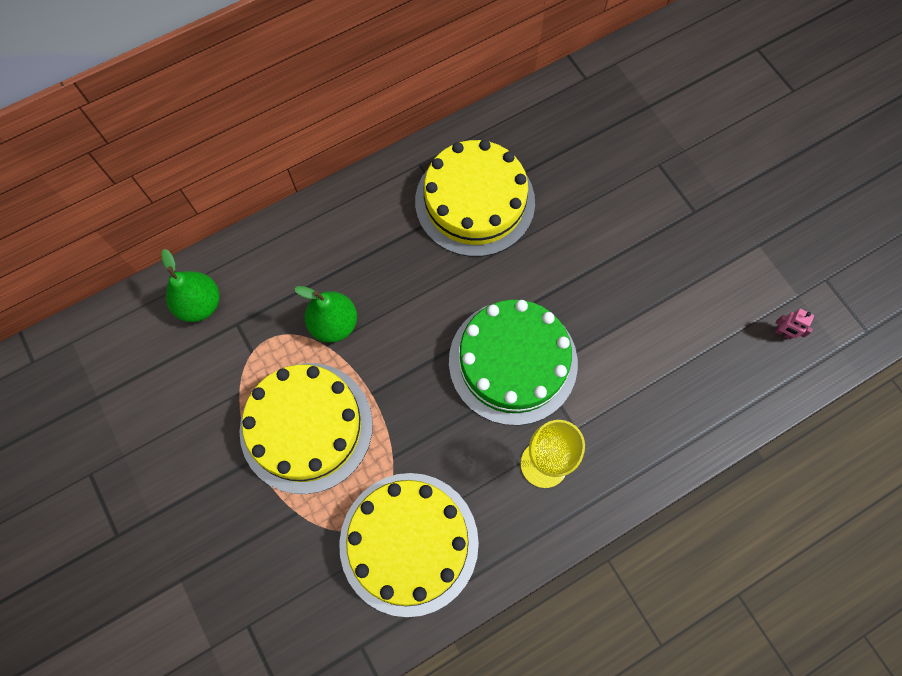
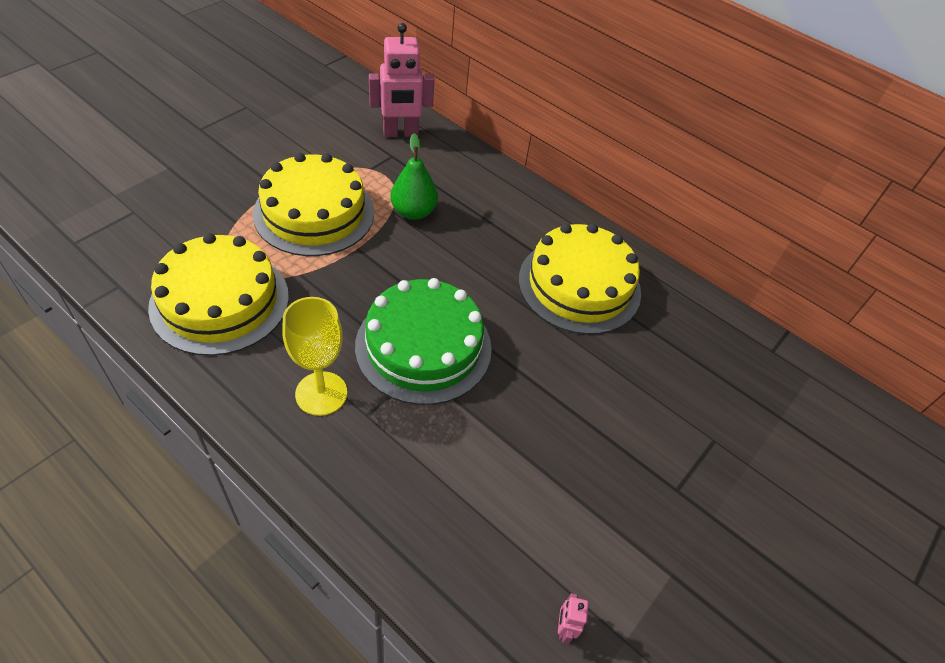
camera: 65 degrees right, 20 degrees down
green pear [162,249,220,322] -> pink robot [369,23,435,137]

